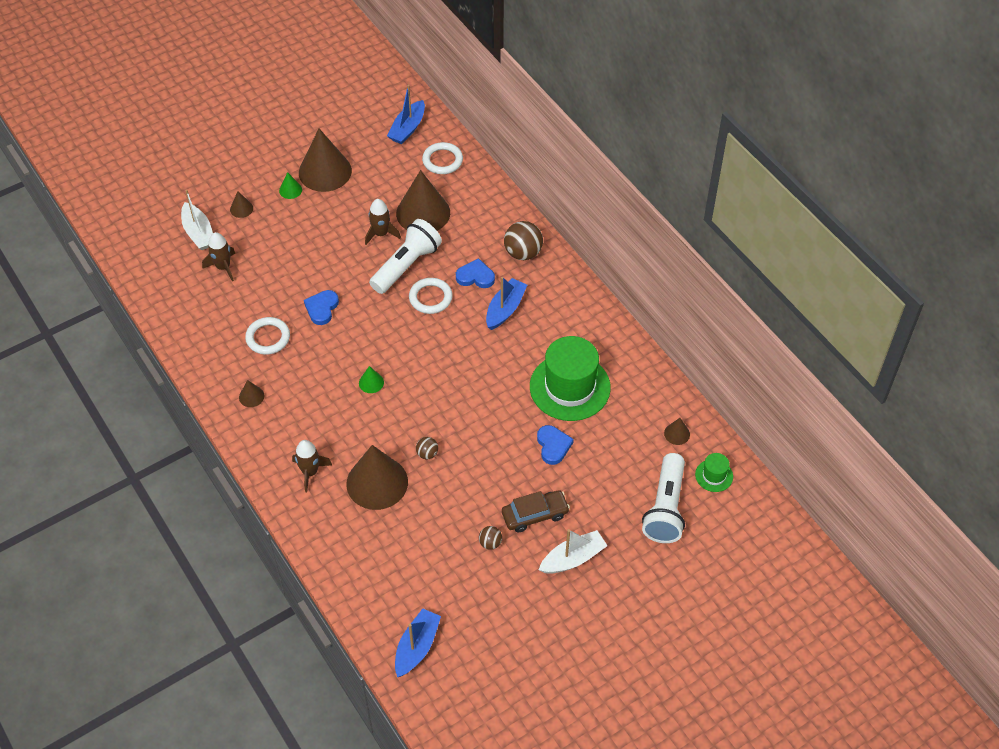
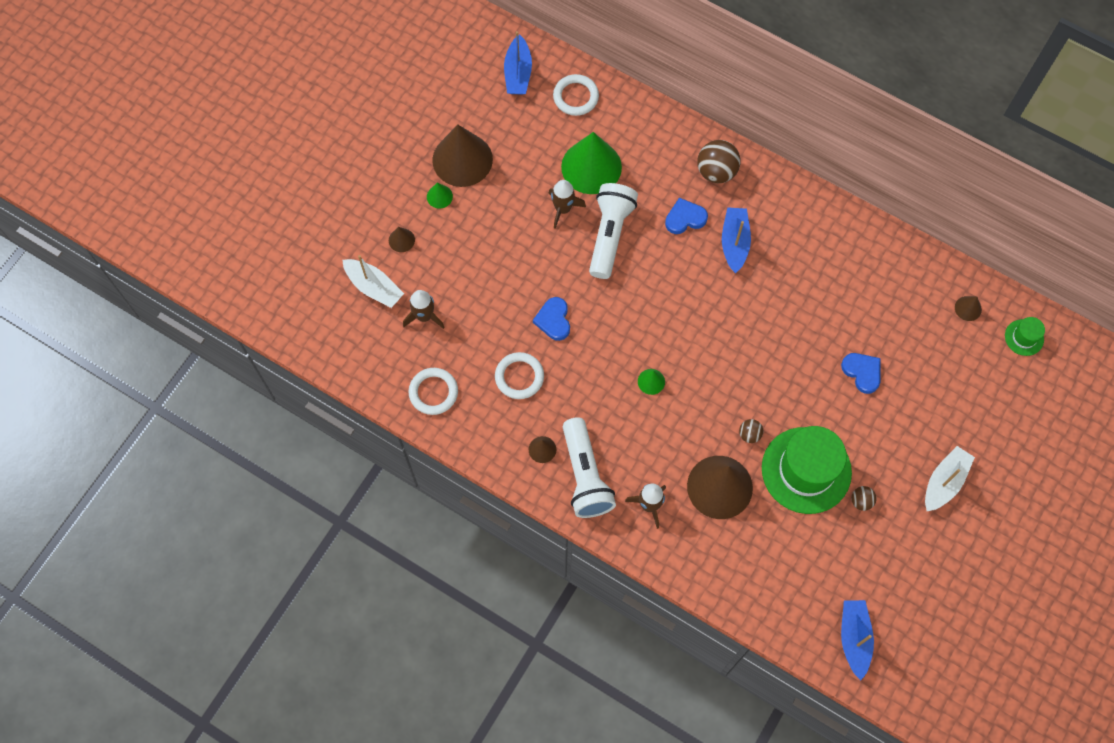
camera: 25 degrees left, 15 degrees up
brown cone [396,170,450,231] -> green cone [561,132,622,194]
white ring [409,278,453,314] -> white ring moved to [408,368,458,415]
brown car [502,490,570,532] -> none
green hat [530,336,611,421] -> green hat moved to [762,426,852,514]
white flashlight [642,453,685,543] -> white flashlight moved to [563,417,616,518]

